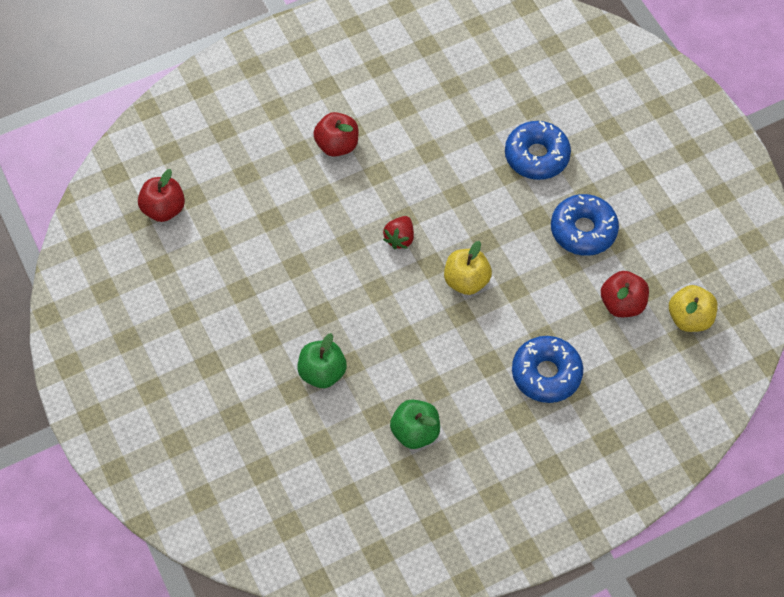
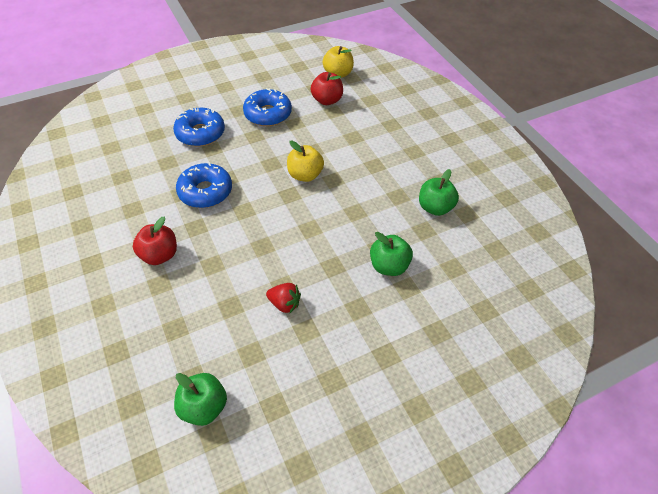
camera: 90 degrees left, 10 degrees down
red apple [138,169,185,222] -> green apple [174,373,227,426]
red strawberry [383,216,414,249] -> red strawberry moved to [266,283,301,313]
blue donut [512,336,583,403] -> blue donut moved to [176,162,232,208]

